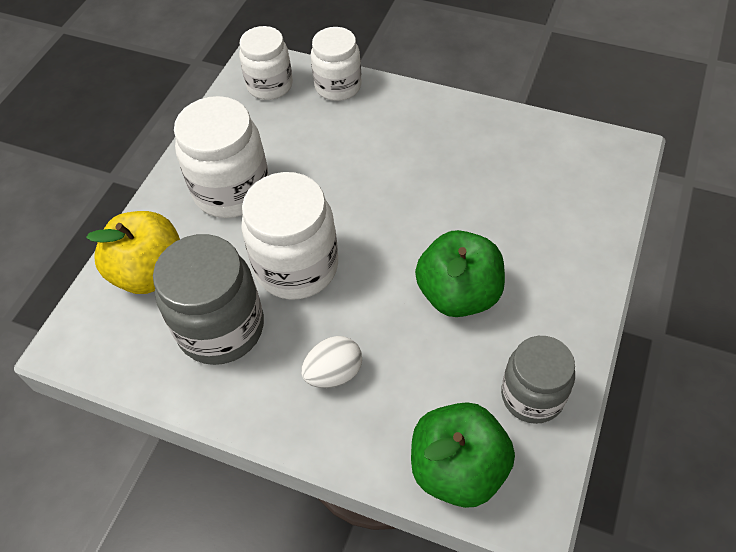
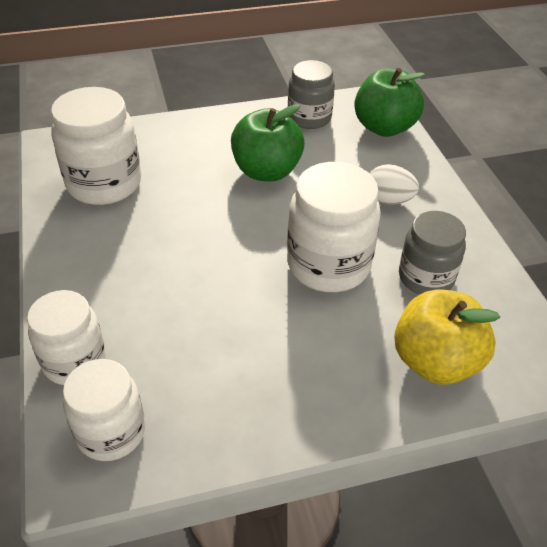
camera: 130 degrees left, 10 degrees down
grey jar [153,234,264,365] -> grey jar [399,211,466,294], size x0.66
white jar [174,96,269,218] -> white jar moved to [51,87,141,205]

